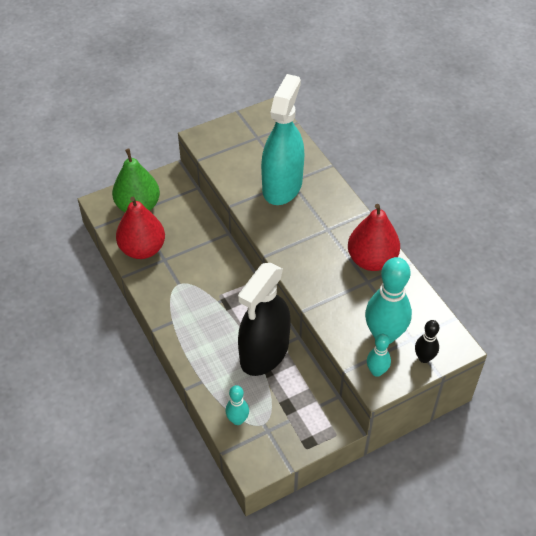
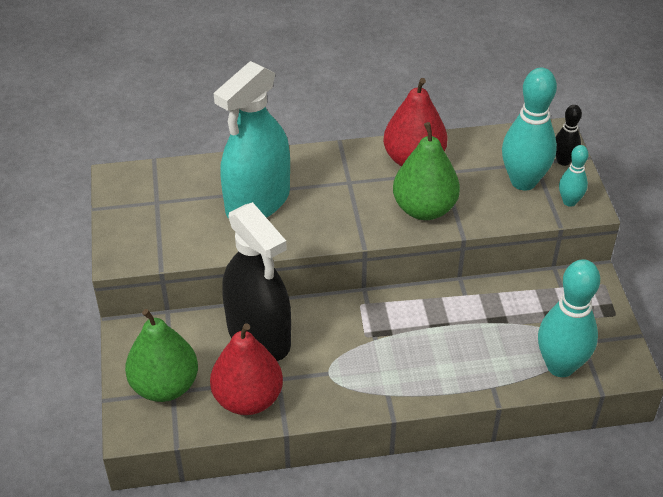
camera: 70 degrees left, 5 degrees down
turquoise bowling pin [225,385,249,425] -> turquoise bowling pin [538,259,600,377], size x1.93
black spray bottle [238,263,290,376] -> black spray bottle moved to [222,202,291,361]
turquoise spray bottle [261,74,304,205] -> turquoise spray bottle turned 90 degrees counterclockwise [214,61,290,218]
none -> green pear [393,122,460,220]

